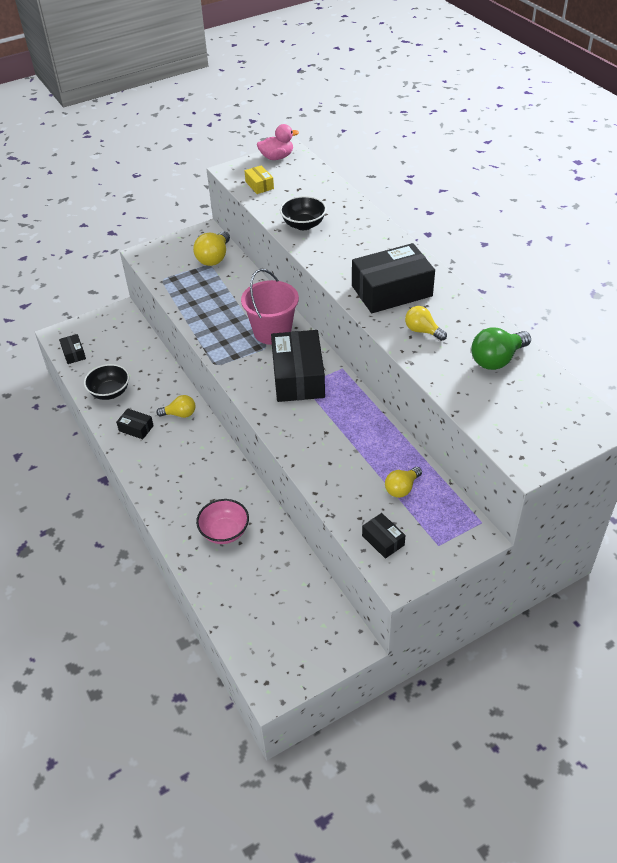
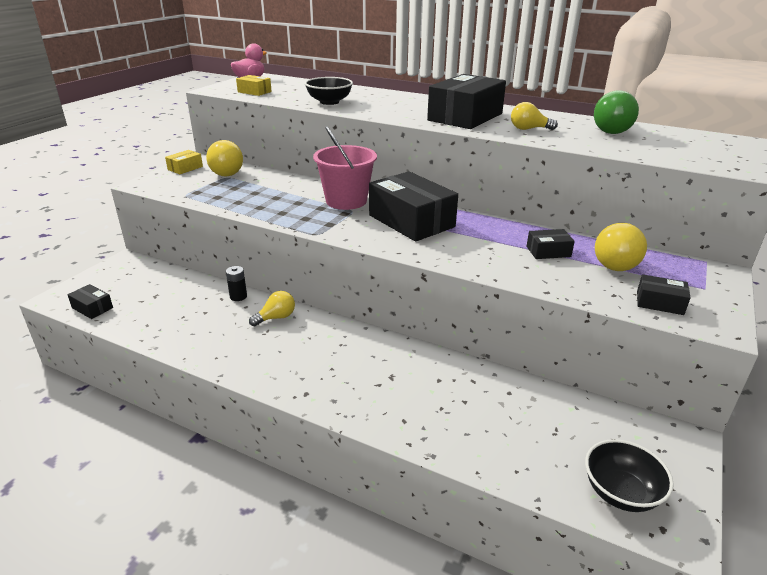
camera: 35 degrees left, 15 degrees down
black bowl [84,364,129,400] -> black bowl moved to [585,439,674,512]
black box [116,408,154,439] -> black box moved to [527,229,575,259]
pink bowl [196,499,249,544] -> none
yellow light bulb [385,467,422,498] -> yellow light bulb [595,223,647,271], size x1.53
none -> yellow box [165,150,203,174]
none -> black battery [226,266,247,301]

